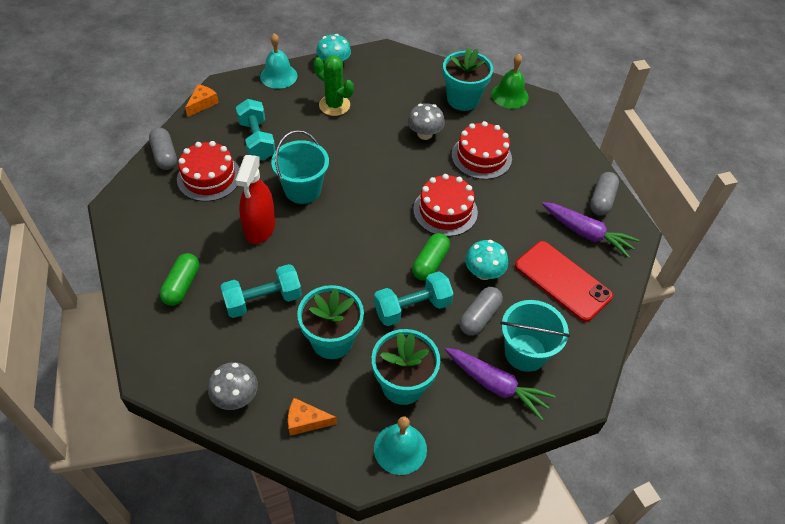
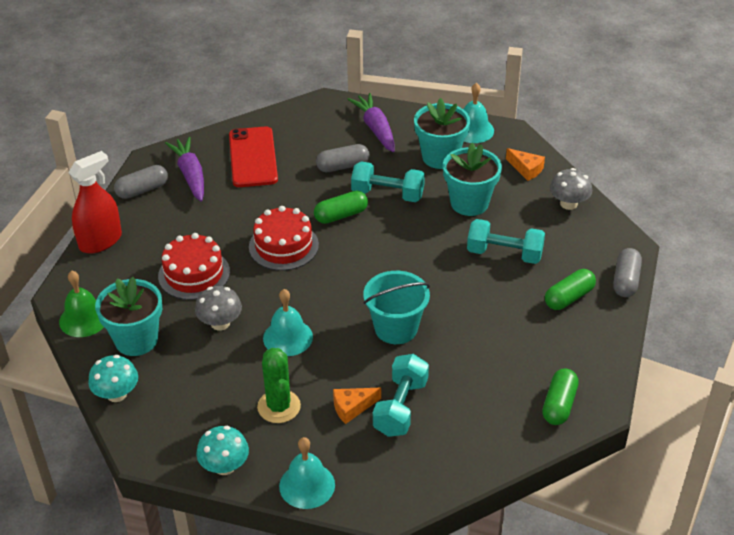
camera: 140 degrees left, 10 degrees down
grey capsule [149,127,177,170] -> grey capsule moved to [613,248,642,297]
red cake [177,141,240,202] -> none
orange cheese [185,84,219,117] -> orange cheese moved to [333,388,381,424]
red spray bottle [236,155,275,244] -> red spray bottle moved to [68,151,122,254]
turquoise mushroom [465,240,508,280] -> turquoise mushroom moved to [88,355,138,402]
turquoise bucket [500,300,570,372] -> none
none -> turquoise bell [263,289,313,356]
none -> green capsule [542,369,579,425]

